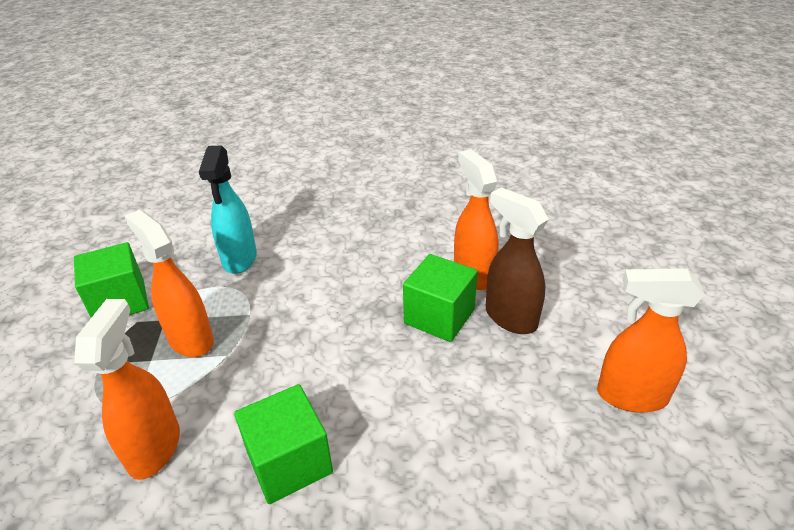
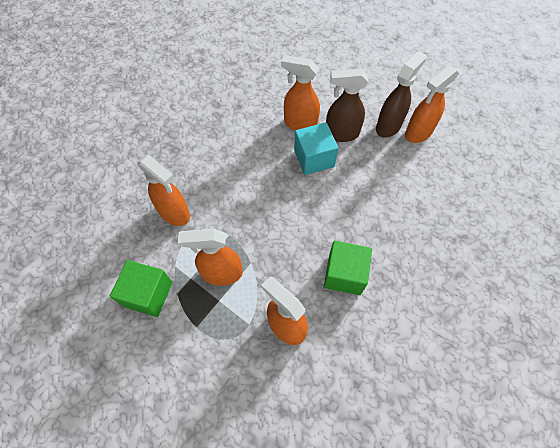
camera: 50 degrees left, 25 degrees up
turquoise spray bottle [199,145,257,274] -> orange spray bottle [137,155,190,226]
green cube [403,254,478,342] -> turquoise cube [294,122,339,175]
none -> brown spray bottle [376,51,427,137]

